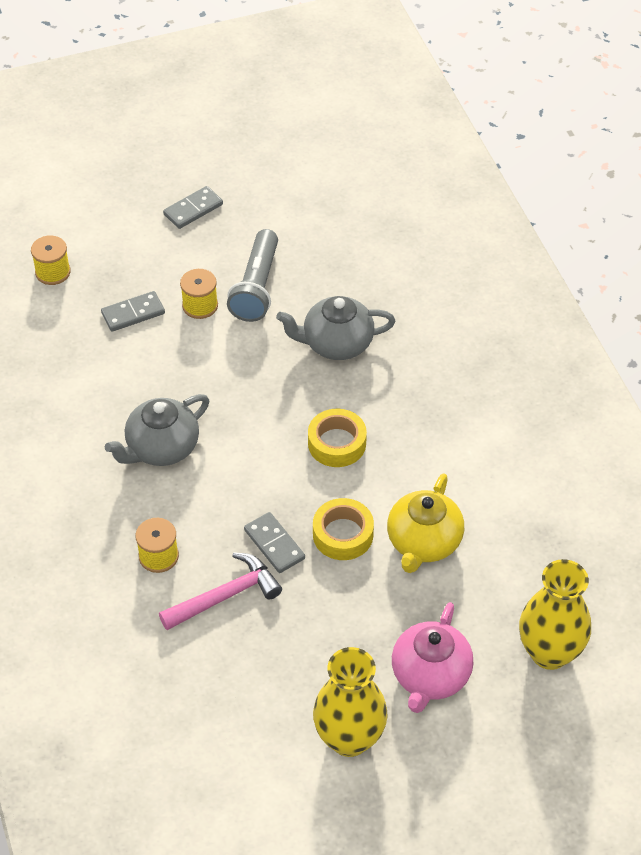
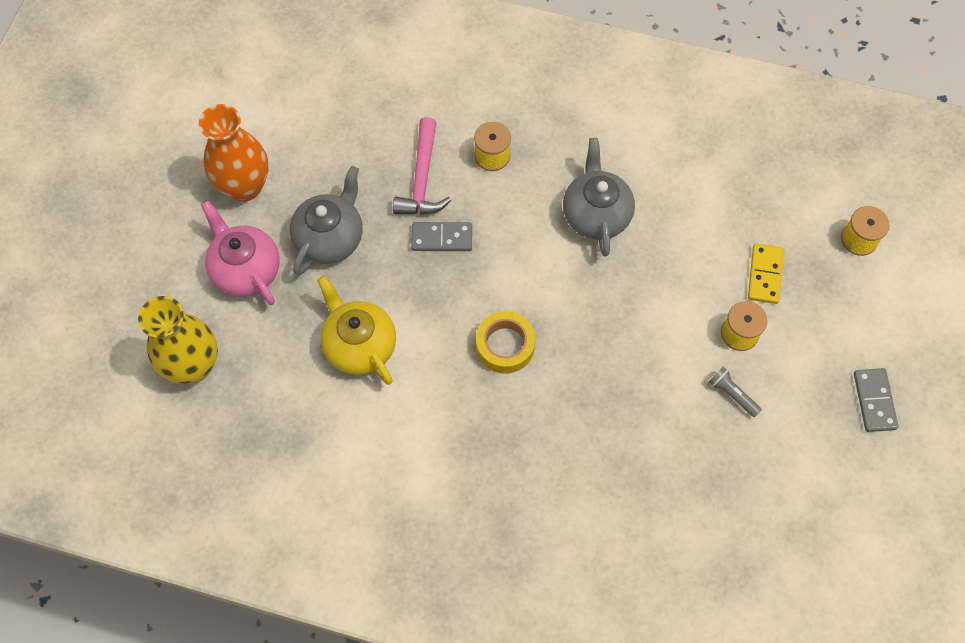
camera: 125 degrees right, 15 degrees up
grey domino [101,291,165,332] -> yellow domino [748,243,784,304]
grey flashlight [227,229,278,322] -> grey flashlight [708,367,762,417], size x0.48
grey teapot [276,296,395,360] -> grey teapot moved to [290,166,363,276]
yellow tape [313,498,374,560] -> none
yellow vase [313,647,388,757] -> orange vase [199,104,268,202]

